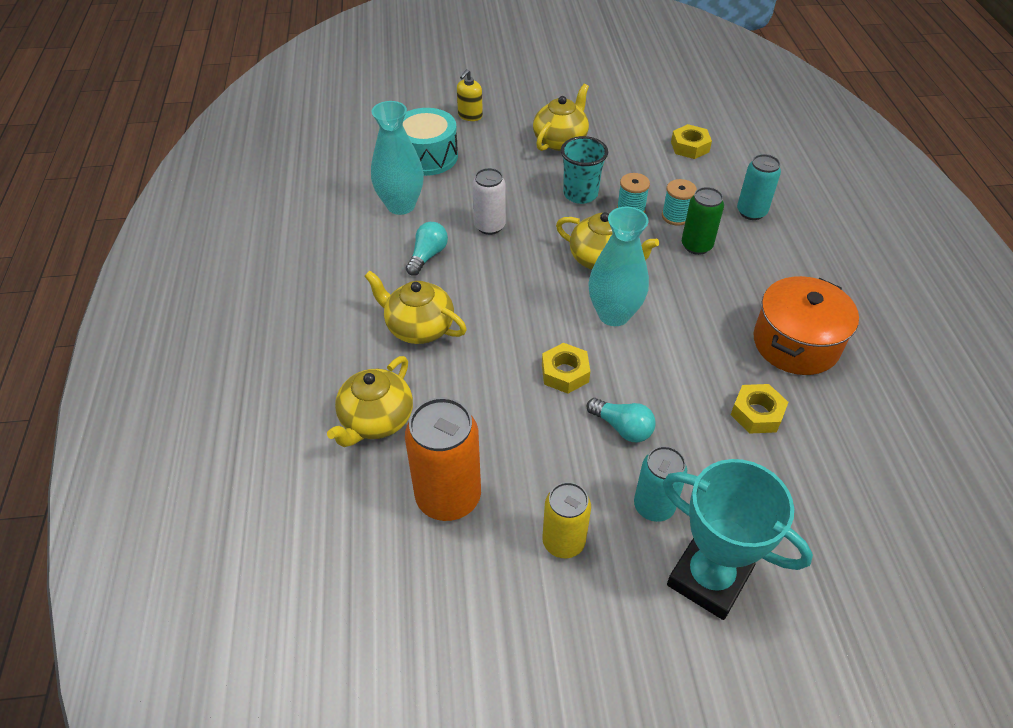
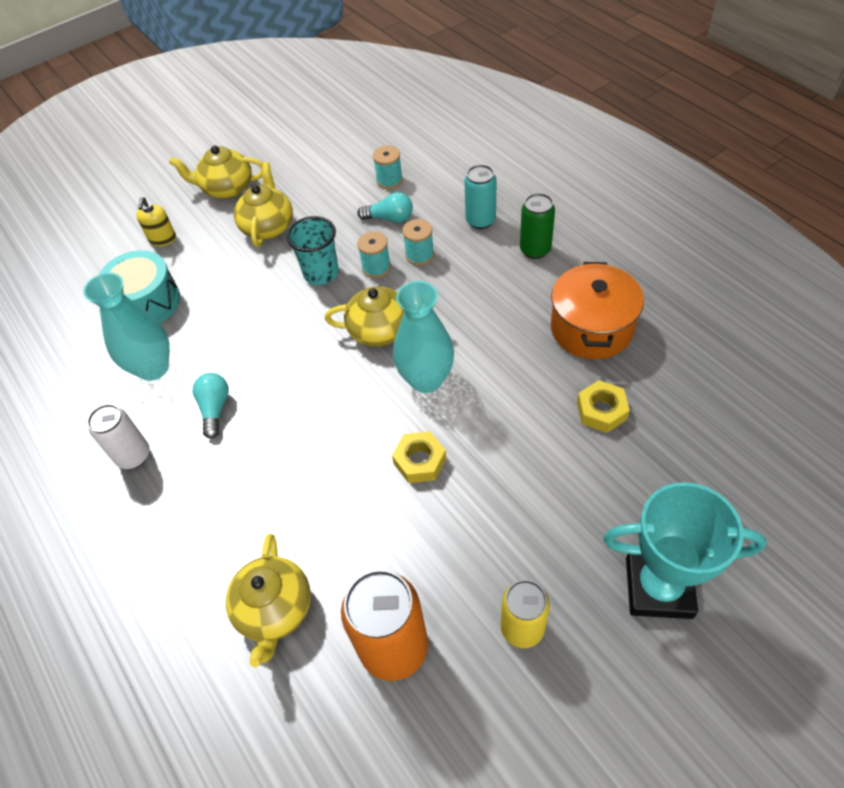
camera: 25 degrees left, 5 degrees up
yellow teapot [364,271,467,344] -> yellow teapot moved to [169,145,263,199]
white can [472,168,505,235] -> white can moved to [87,404,150,469]
turquoise light bulb [587,398,656,442] -> turquoise light bulb moved to [357,192,413,223]
turquoise can [634,446,687,522] -> none
yellow nut [671,124,712,159] -> turquoise spool [373,146,403,189]
green can [682,187,724,255] -> green can moved to [520,193,555,259]

